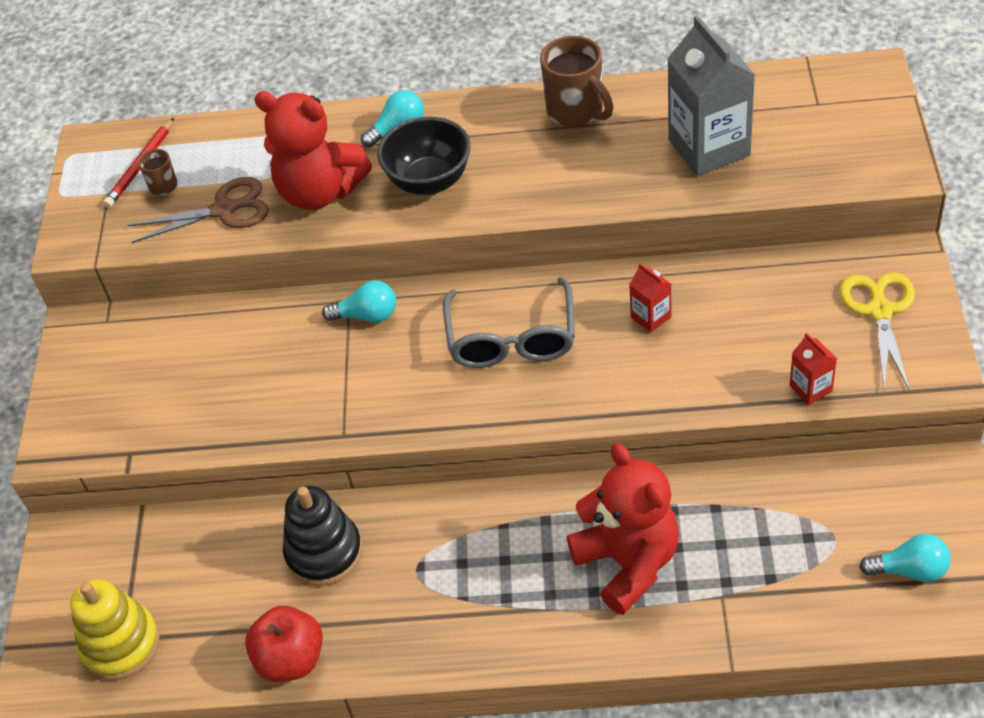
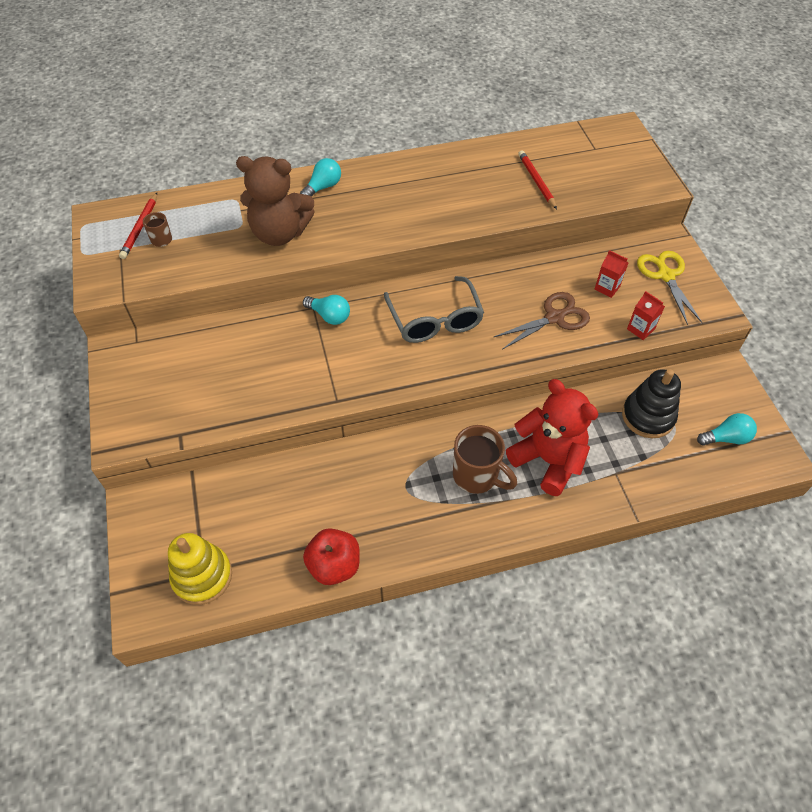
camera: 20 degrees left, 5 degrees up
brown scissors [128,177,269,243] -> brown scissors moved to [494,292,590,350]
red teddy bear [254,91,372,210] -> brown teddy bear [236,156,315,246]
black stacking toy [283,486,362,586] -> black stacking toy moved to [622,369,681,438]
turquoise light bulb [322,280,396,323] -> turquoise light bulb turned 45 degrees clockwise [303,295,350,325]
black bowl [377,116,470,195] -> none
brown mug [540,36,613,127] -> brown mug moved to [453,425,517,494]
red carton [629,263,671,332] -> red carton moved to [594,250,629,298]
grey carton [668,15,755,176] -> red pencil [518,150,557,209]

